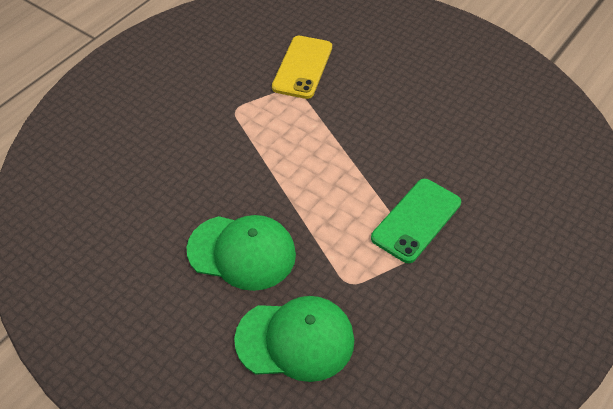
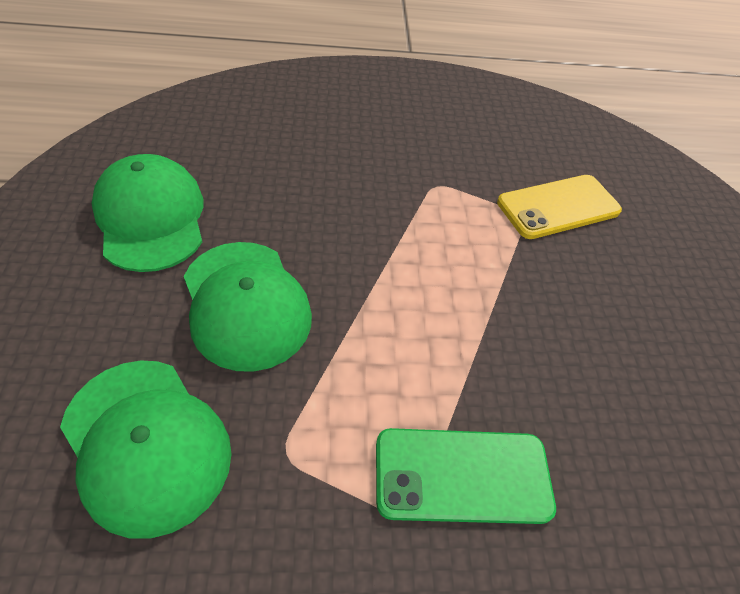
camera: 45 degrees right, 0 degrees up
none -> green cap [91,154,203,272]

